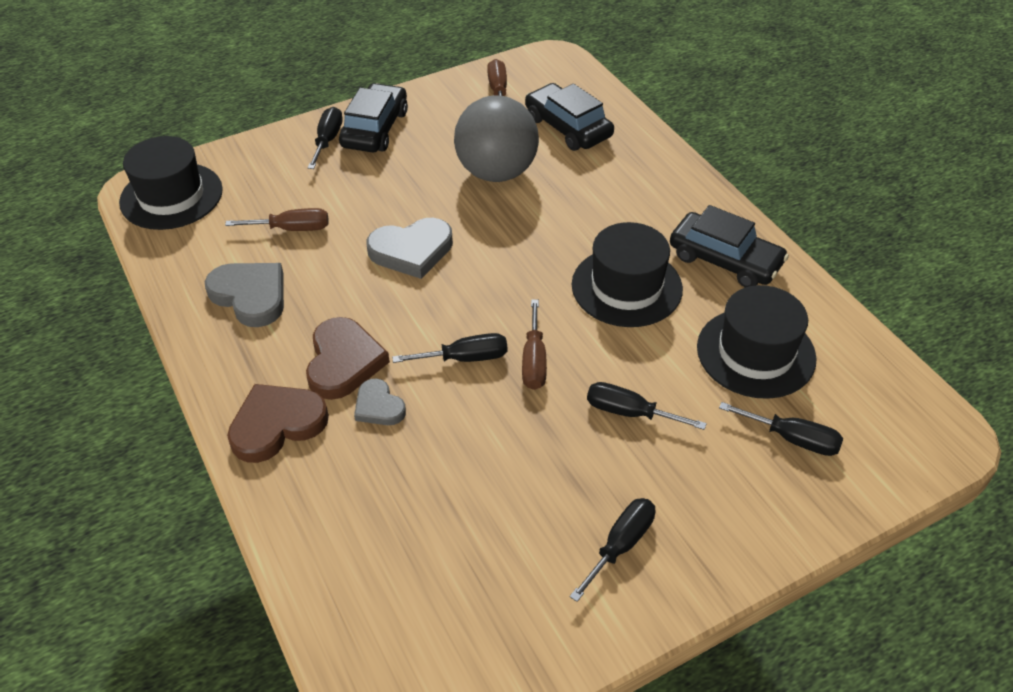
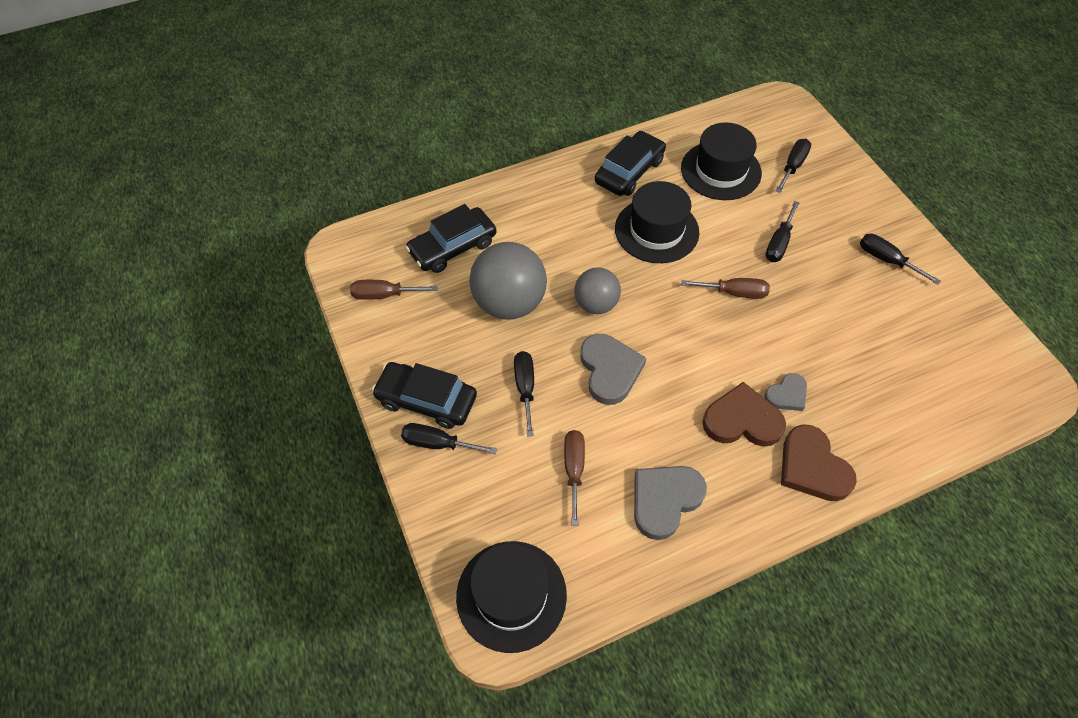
camera: 85 degrees left, 10 degrees up
black screwdriver [392,333,507,363] -> black screwdriver moved to [514,351,534,437]
none -> grey ball [574,267,621,314]

